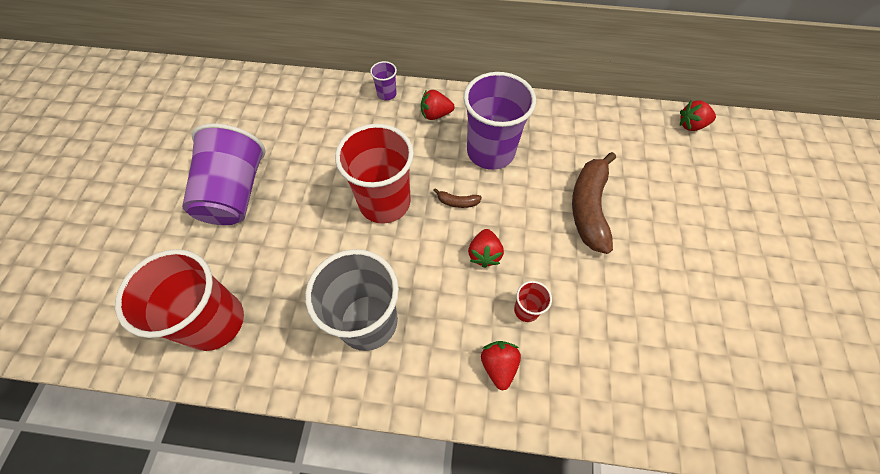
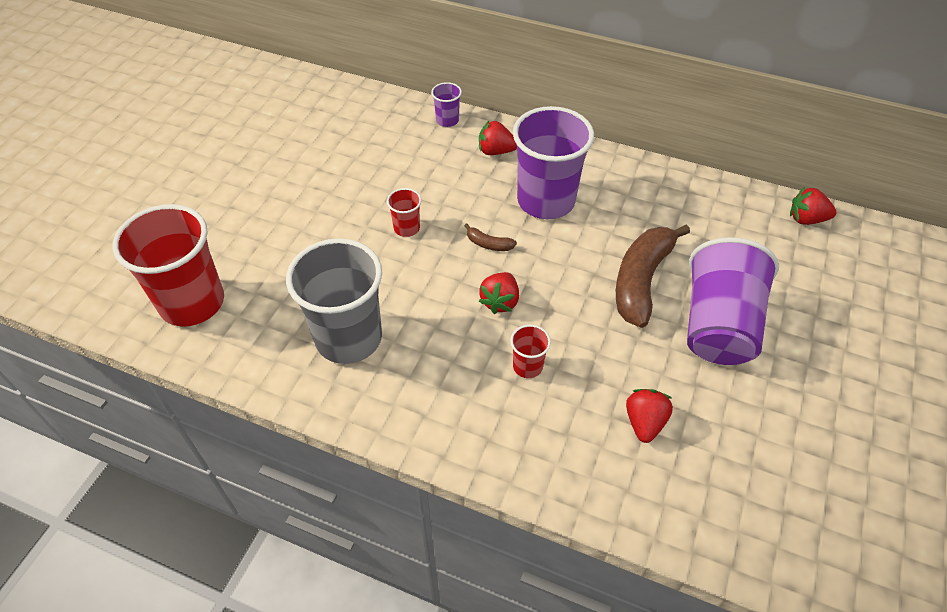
camera: 15 degrees right, 10 degrees down
purple cup [182,123,266,225] -> purple cup moved to [687,237,779,365]
red cup [335,124,414,224] -> red cup [387,188,422,237], size x0.44
red strawberry [481,341,521,390] -> red strawberry moved to [626,389,673,443]

